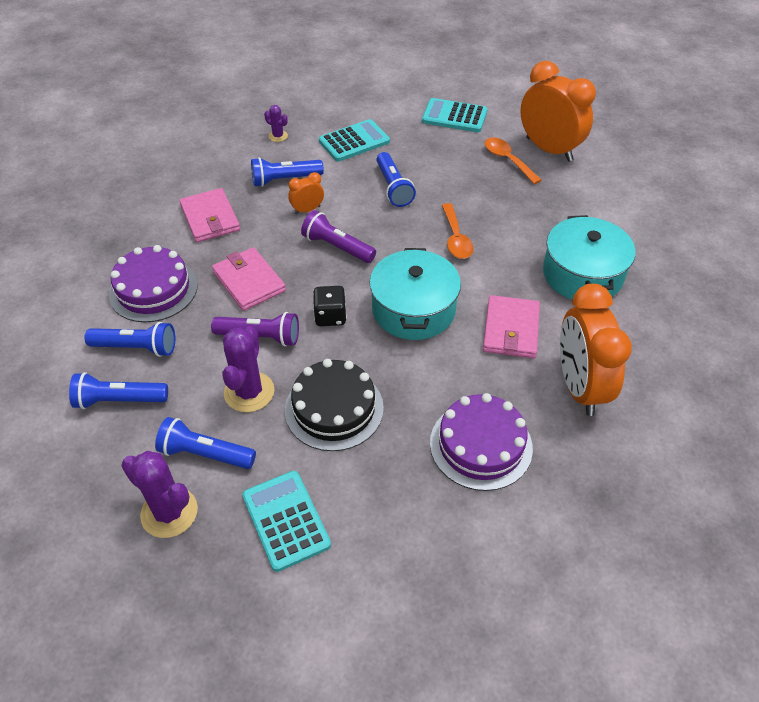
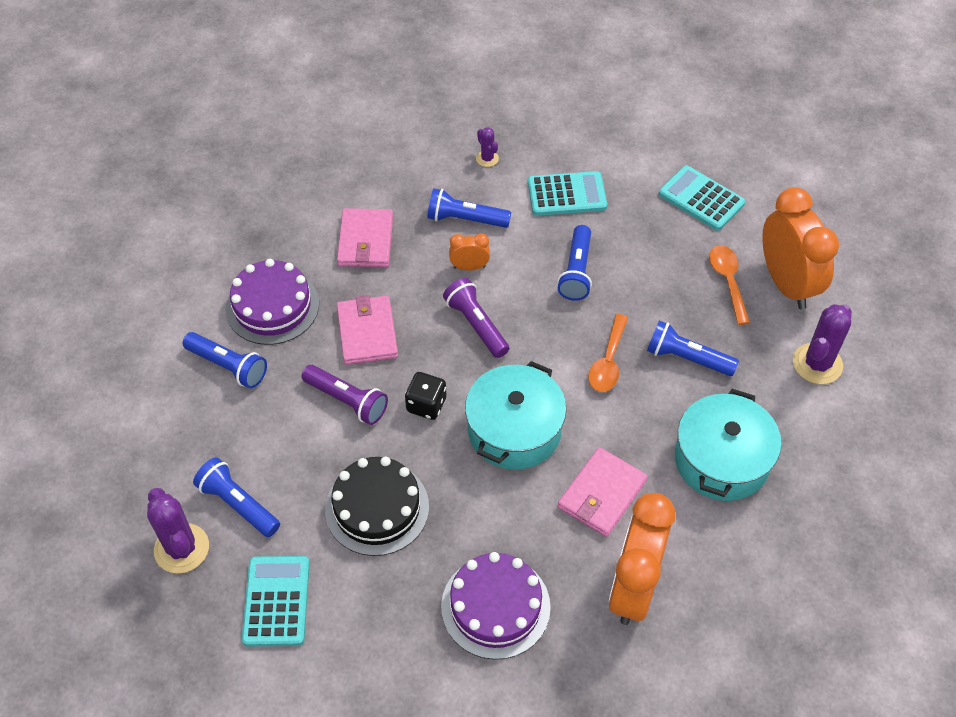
camera: 25 degrees right, 5 degrees up
blue flashlight [69,372,168,409] -> blue flashlight moved to [647,320,739,376]
purple cactus [222,326,274,412] -> purple cactus moved to [793,304,852,384]

